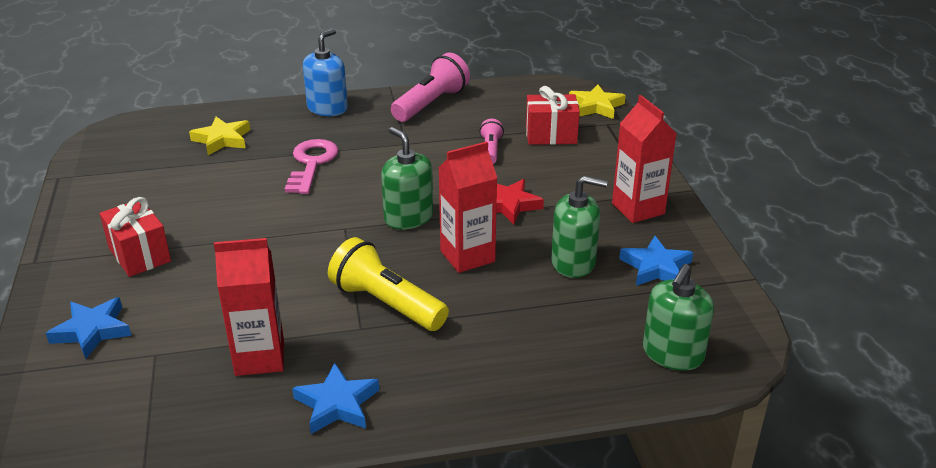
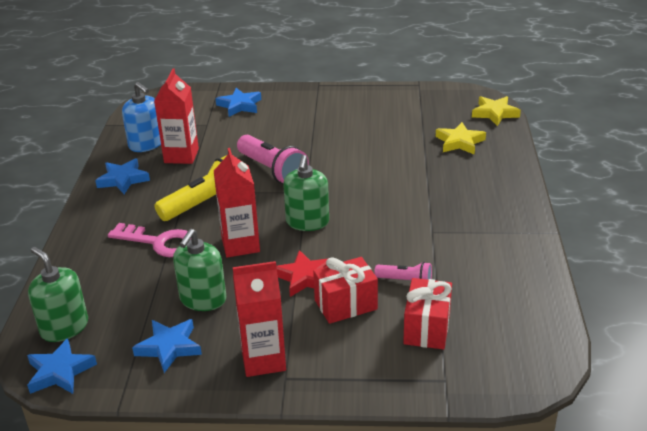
camera: 105 degrees right, 0 degrees up
red gift [100,197,171,277] -> red gift moved to [313,257,378,324]
pink key [285,139,338,194] -> pink key moved to [108,223,191,257]
blue soap dispenser [303,29,348,116] -> blue soap dispenser moved to [122,82,161,152]
green soap dispenser [381,127,433,229] -> green soap dispenser turned 120 degrees clockwise [283,155,329,231]
pink flashlight [391,53,470,122] -> pink flashlight moved to [237,135,309,184]
yellow star [569,84,626,119] -> yellow star moved to [472,96,521,126]
none -> blue star [27,338,97,394]

